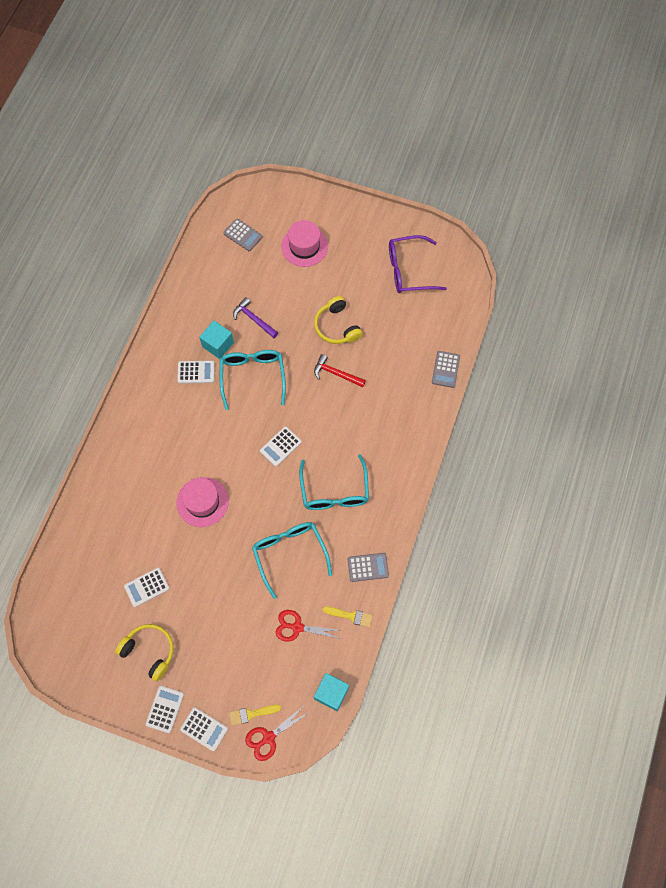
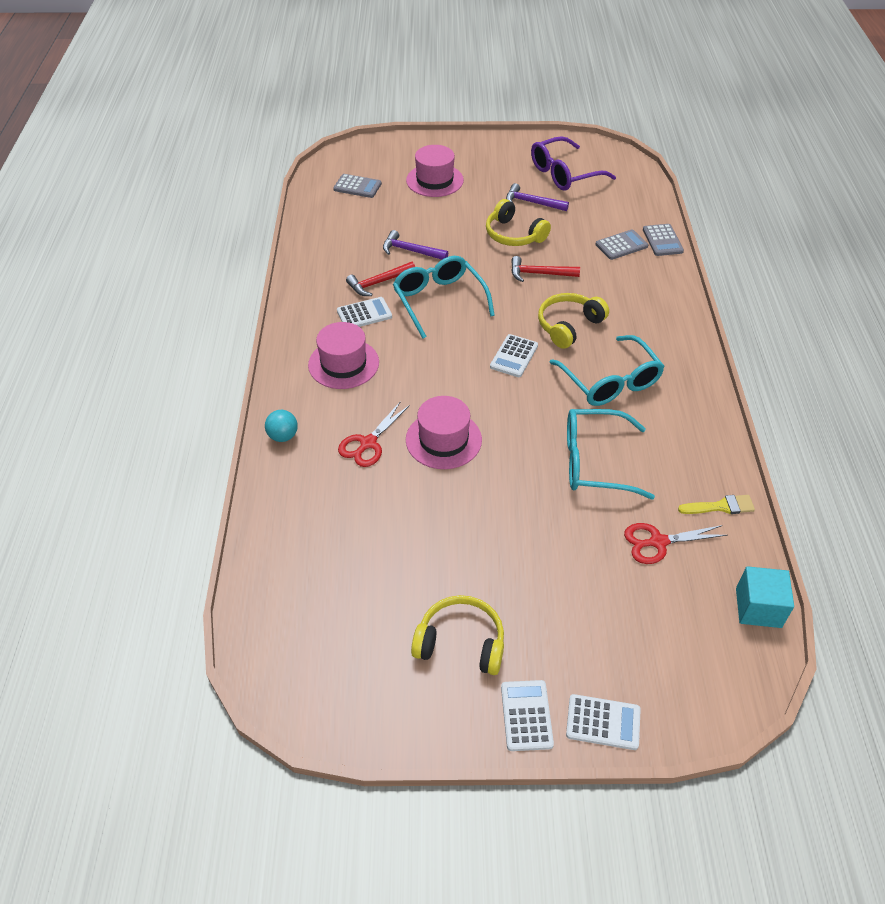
camera: 20 degrees left, 20 degrees down
white calculator [124,568,169,607] -> none
turquoise cube [199,321,234,359] -> red hammer [346,262,415,296]
yellow brush [229,705,281,726] -> none
red scissors [245,706,310,761] -> red scissors moved to [338,401,410,467]
turquoise glasses [252,522,332,599] -> turquoise glasses turned 45 degrees counterclockwise [567,409,655,499]
grey calculator [348,553,389,582] -> grey calculator moved to [595,230,648,260]
none -> turquoise ball [265,410,298,442]
none -> pink hat [308,322,379,389]
none -> purple hammer [506,183,569,211]
none -> yellow headphones [538,293,609,349]

